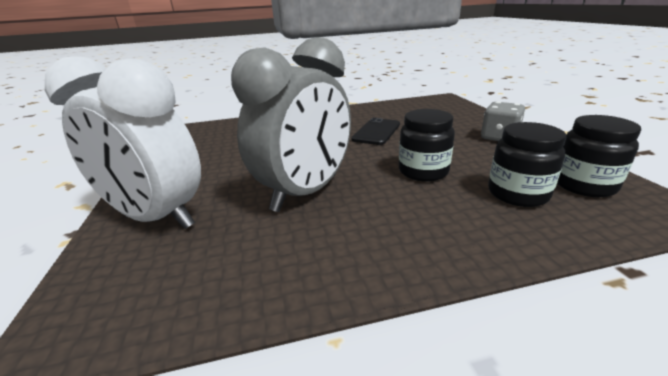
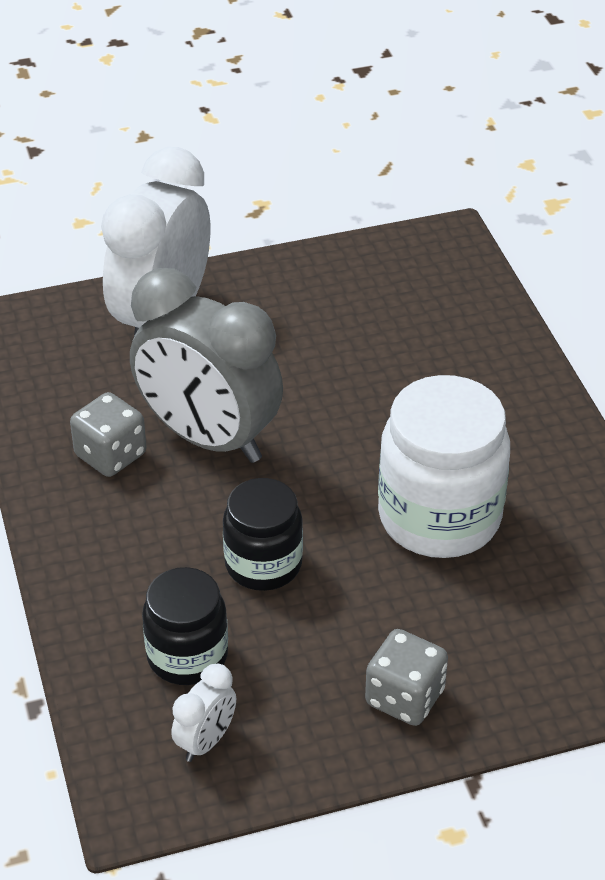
camera: 85 degrees right, 15 degrees up
black phone [351,118,400,145] -> white jar [378,375,510,558]
black jar [557,115,641,197] -> white clock [172,664,236,762]
none -> grey dice [70,392,146,477]

